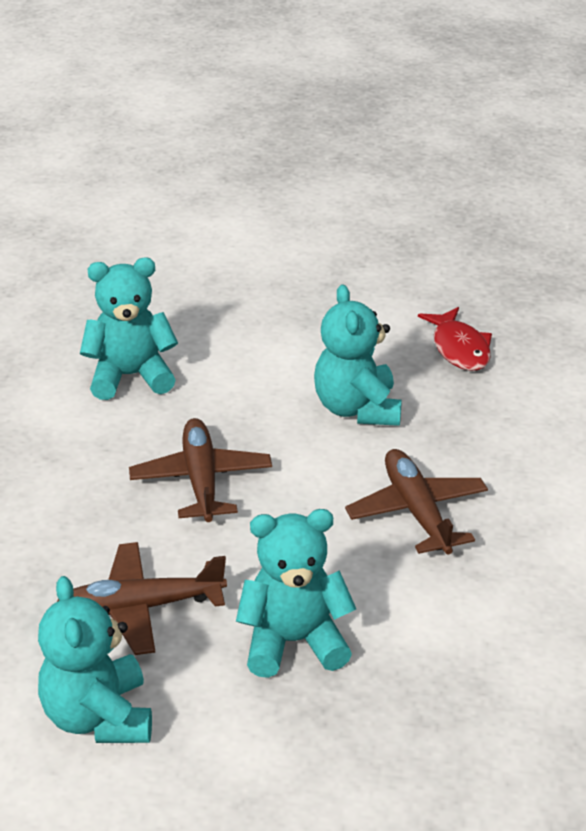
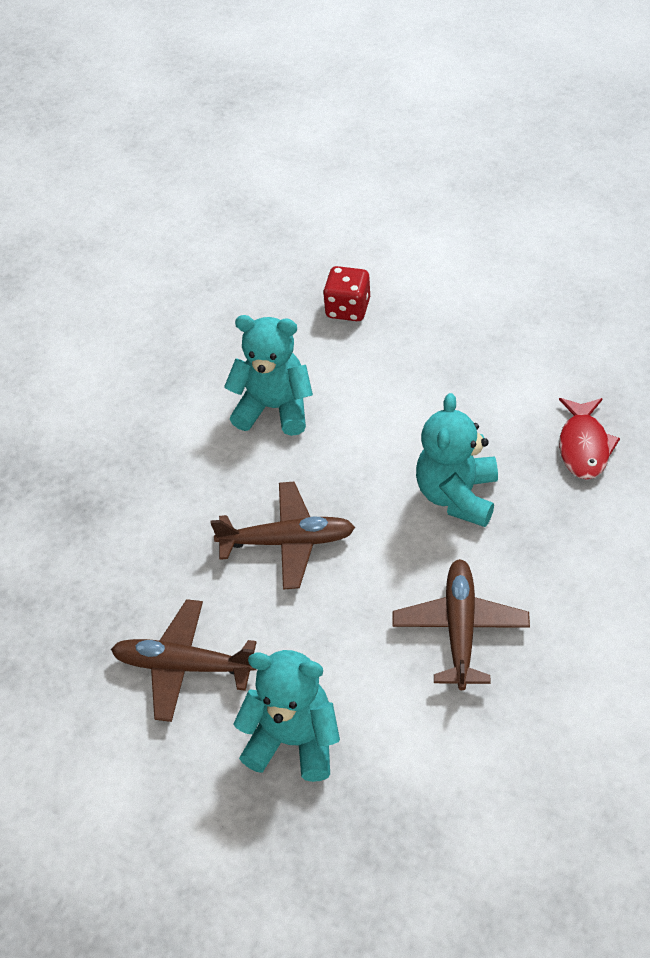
camera: 25 degrees right, 15 degrees up
turquoise teddy bear [38,576,152,743] -> none
brown plane [129,418,272,522] -> brown plane turned 75 degrees clockwise [210,482,355,590]
none -> red dice [323,266,370,321]

